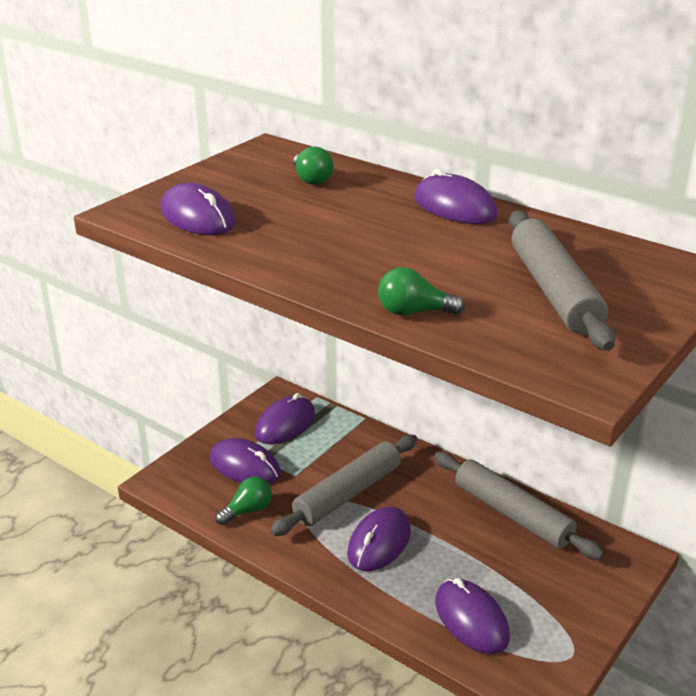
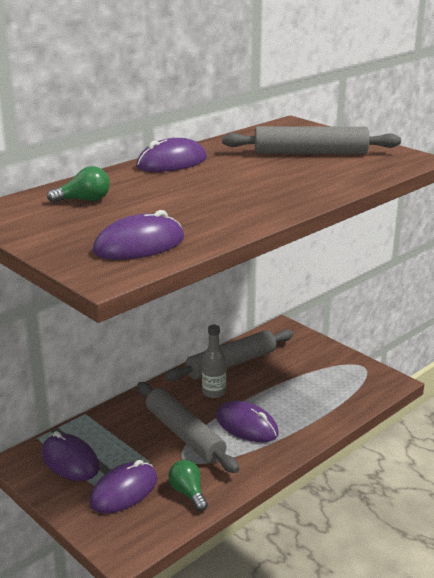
camera: 80 degrees left, 5 degrees down
green light bulb [378,267,465,315] -> none
purple mouse [435,578,510,654] -> none
none -> grey bottle [202,325,226,398]

